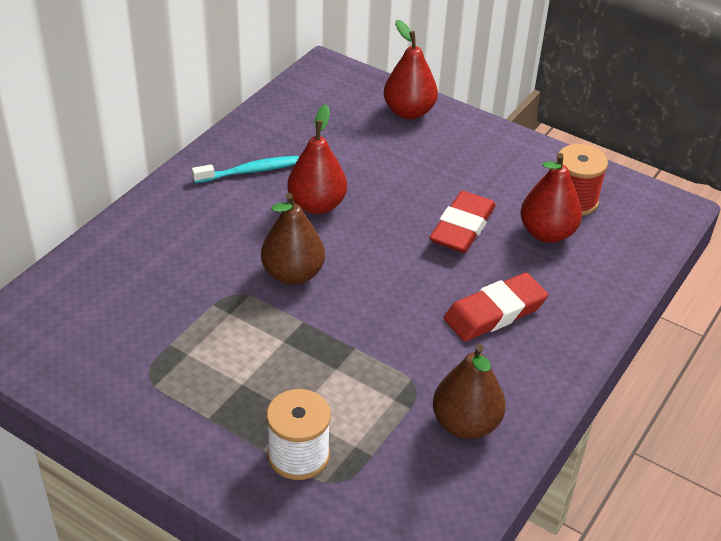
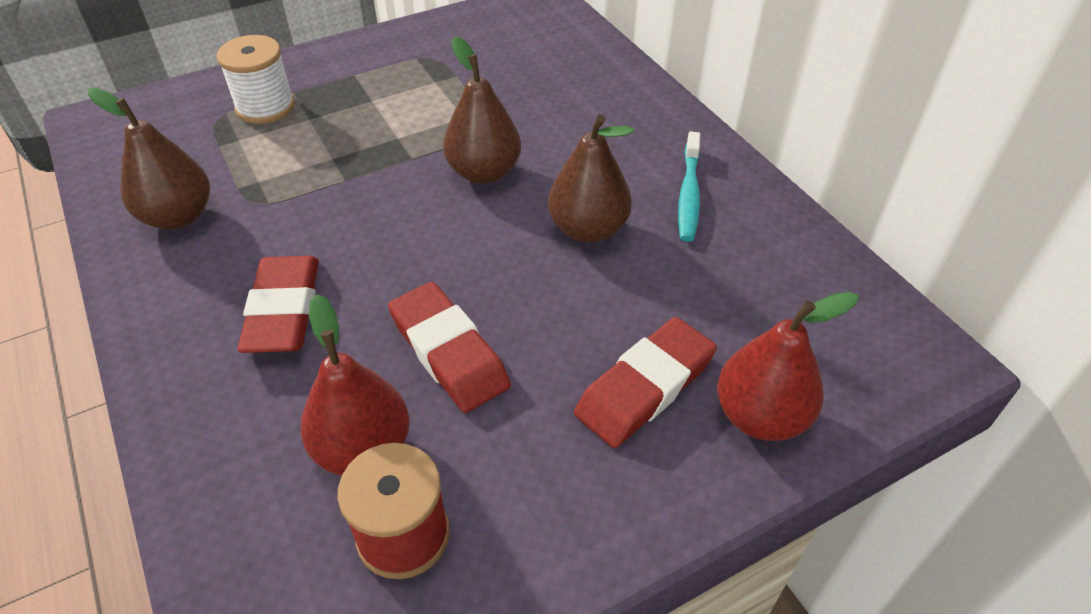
camera: 120 degrees right, 5 degrees up
red pear [287,104,347,214] -> brown pear [548,114,634,243]
none -> red eraser [574,317,717,448]

